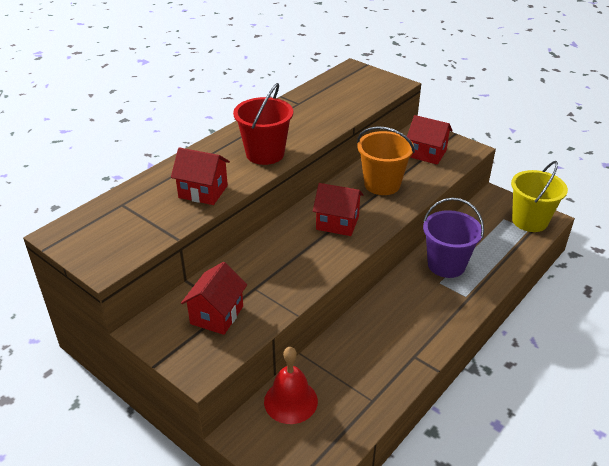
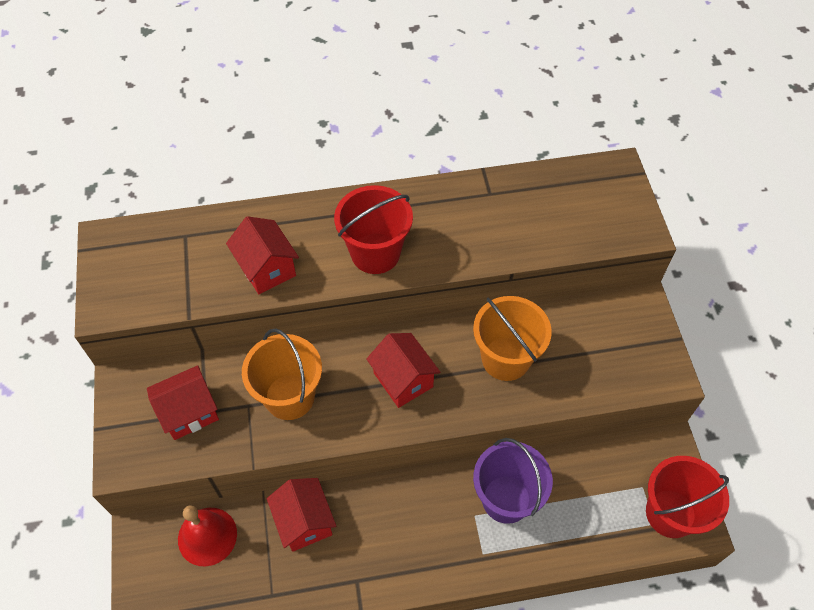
camera: 40 degrees right, 20 degrees up
red house [407,115,453,165] -> red house moved to [267,478,336,552]
yellow bucket [511,161,568,232] -> red bucket [646,456,729,538]
none -> orange bucket [242,328,322,420]

